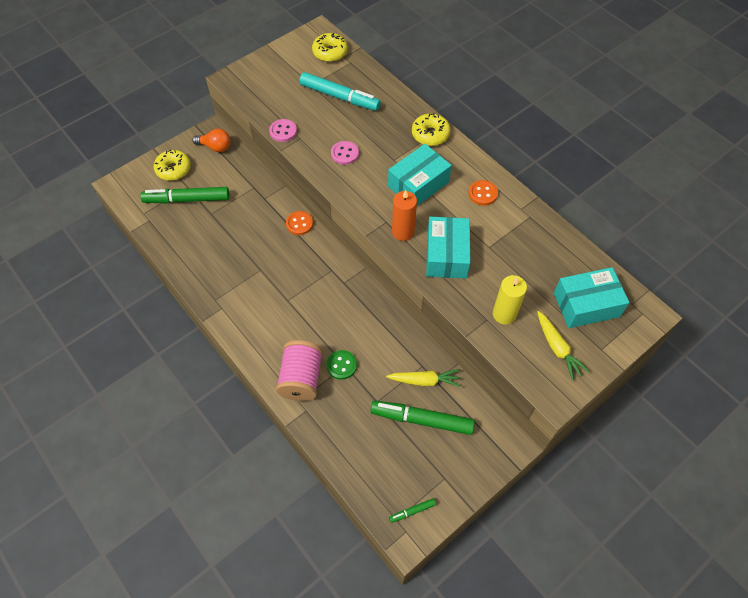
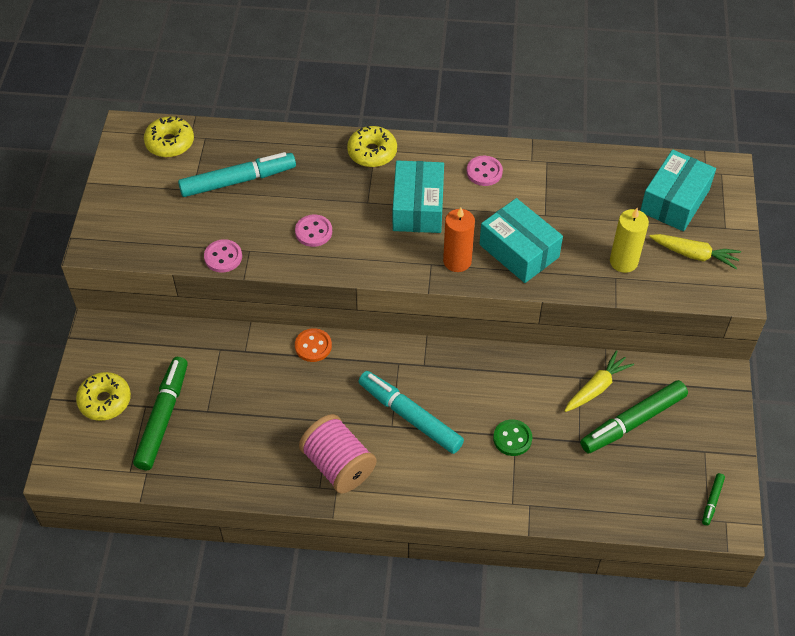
camera: 45 degrees left, 5 degrees down
green marker [140,187,230,204] -> green marker turned 150 degrees clockwise [133,357,188,470]
orange light bulb [192,129,231,152] -> none
pink spool [276,340,323,401] -> pink spool moved to [299,414,376,494]
orange button [469,180,498,206] -> pink button [467,156,503,186]
none -> turquoise marker [358,371,464,454]

